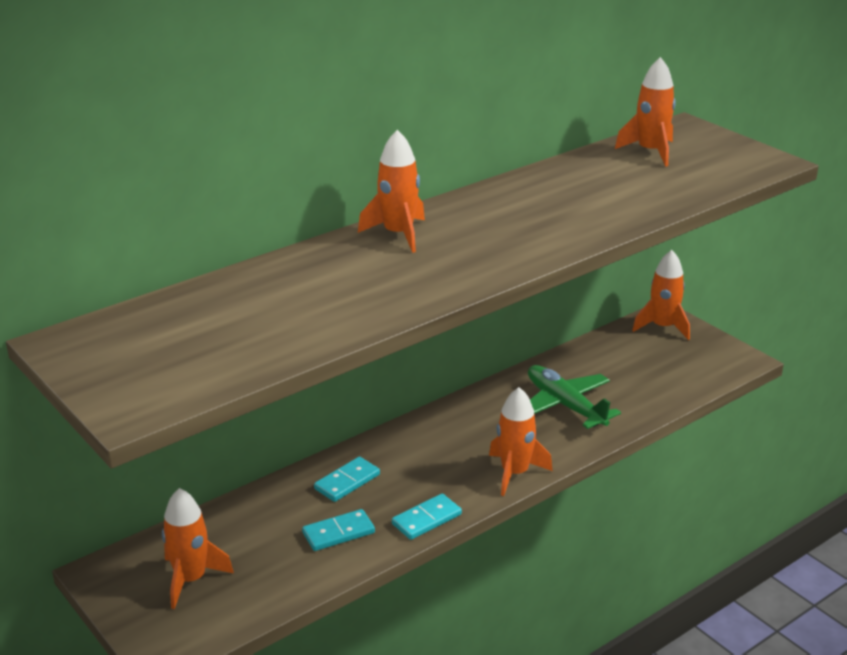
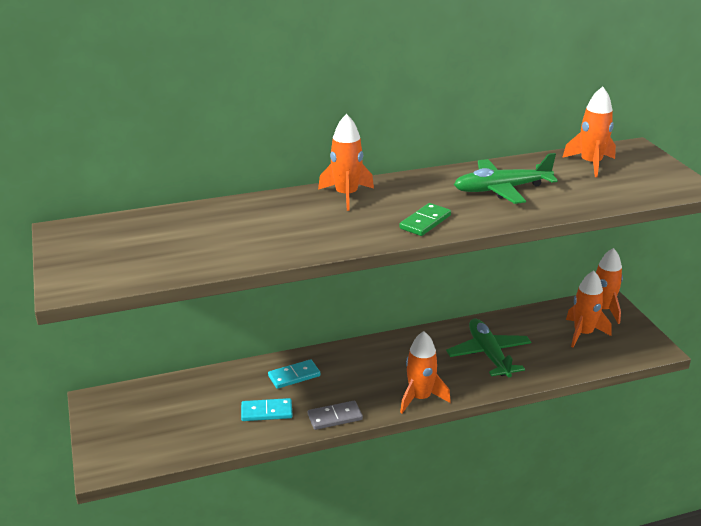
camera: 20 degrees right, 0 degrees up
orange rocket [162,488,234,609] -> orange rocket moved to [566,271,612,347]
turquoise domino [392,494,462,540] -> grey domino [308,401,363,430]
none -> green domino [399,203,451,236]
none -> green plane [454,153,558,204]

